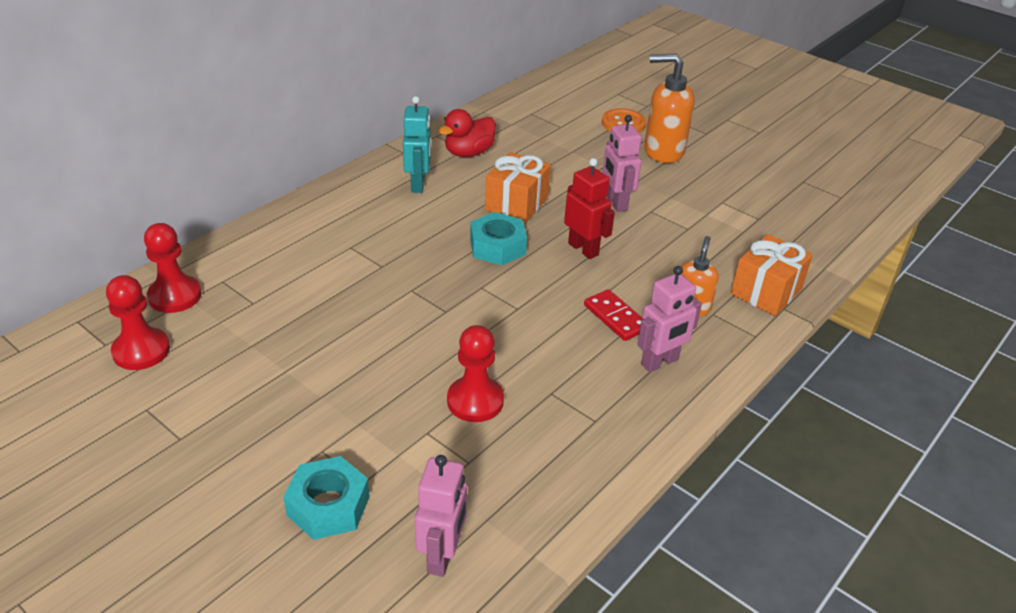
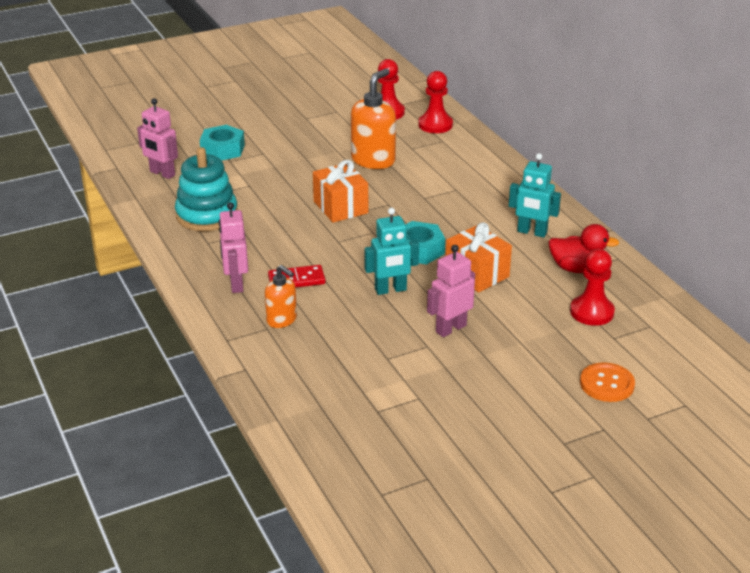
camera: 115 degrees right, 5 degrees down
red duck [438,109,496,157] -> red duck turned 120 degrees clockwise [548,224,619,273]
red pawn [447,325,504,422] -> red pawn moved to [570,249,615,326]
red robot [564,158,615,259] -> turquoise robot [364,208,419,295]
pink robot [602,115,642,212] -> pink robot turned 45 degrees counterclockwise [427,245,475,337]
orange soap dispenser [644,53,695,163] -> orange soap dispenser moved to [351,68,396,169]
orange gift [731,234,813,316] -> orange gift moved to [313,160,368,223]
none -> turquoise stacking toy [175,147,238,231]

